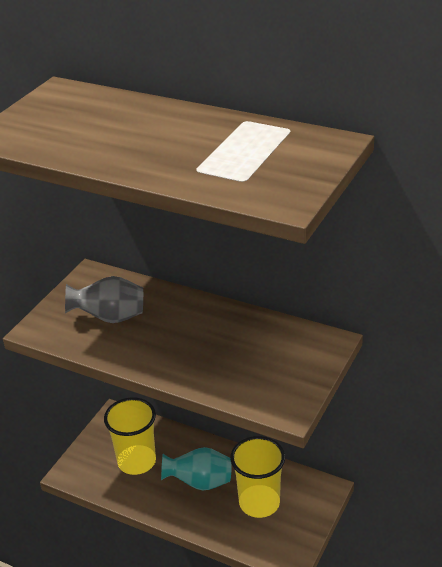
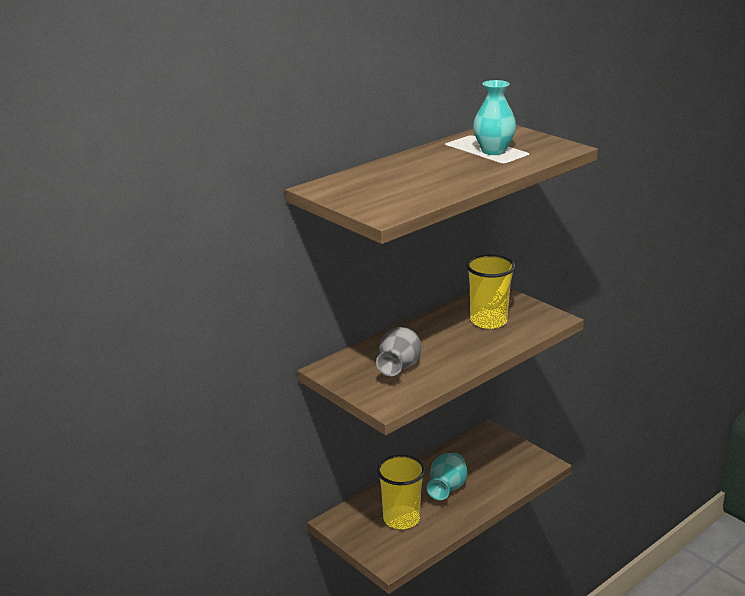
camera: 70 degrees left, 10 degrees down
yellow cup [230,436,285,518] -> yellow cup moved to [466,254,515,329]
none -> turquoise vase [473,80,516,155]

